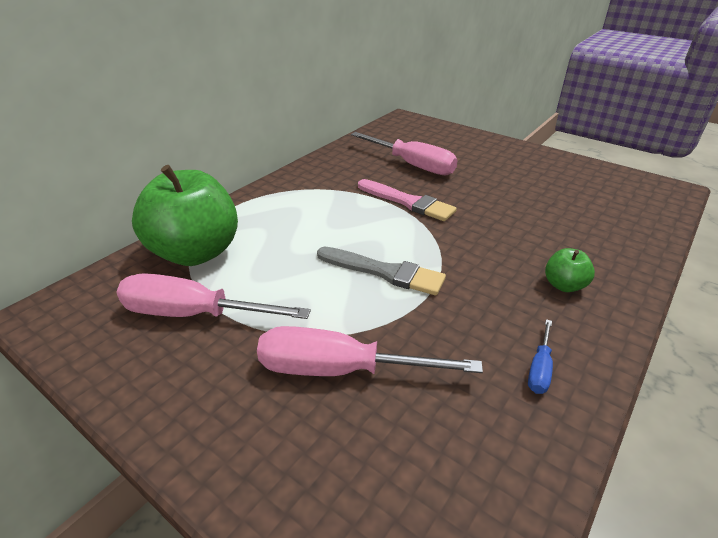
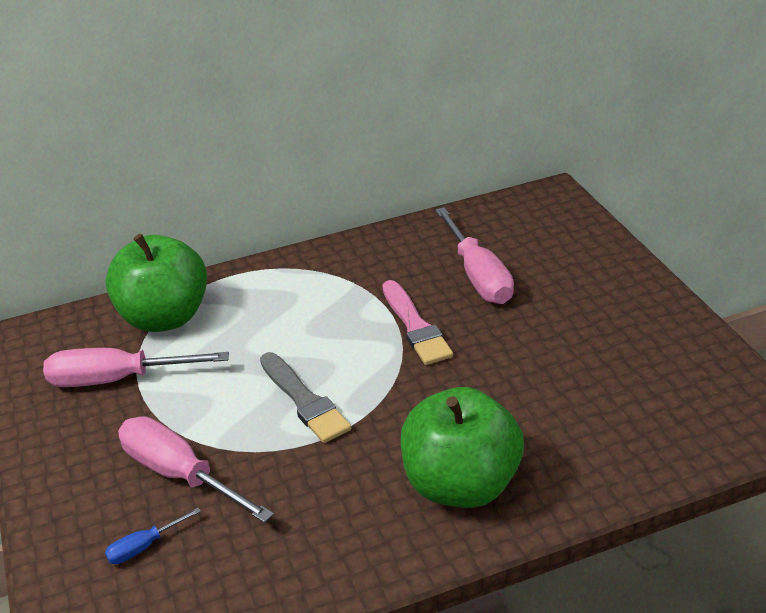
camera: 35 degrees right, 0 degrees up
pink screwdriver [116,273,311,319] -> pink screwdriver turned 45 degrees counterclockwise [43,348,229,387]
blue screwdriver [528,319,553,394] -> blue screwdriver moved to [105,508,201,564]
green apple [545,248,595,292] -> green apple [400,387,524,508], size x2.30

